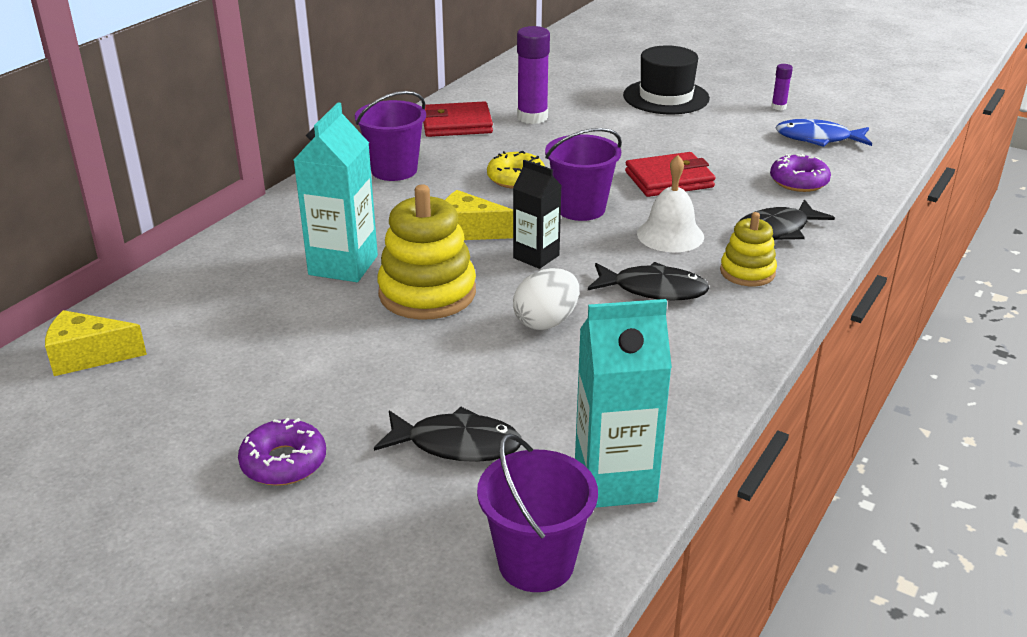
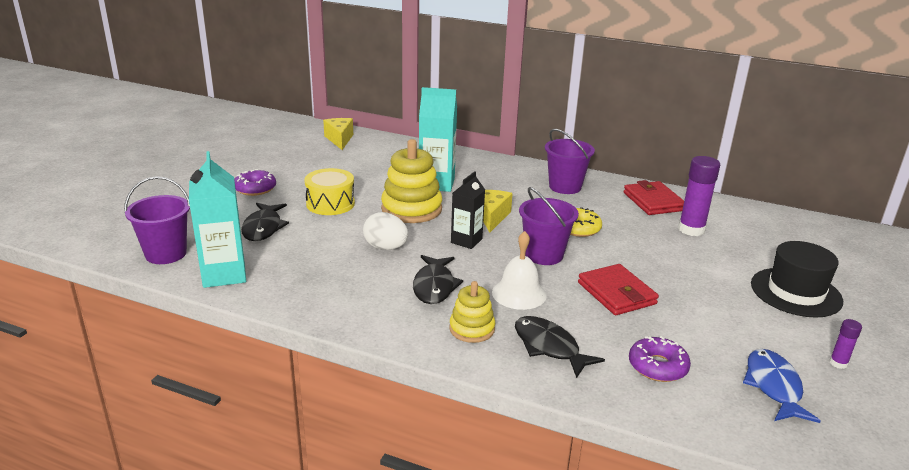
camera: 80 degrees right, 5 degrees down
none -> yellow drum [304,168,355,215]

